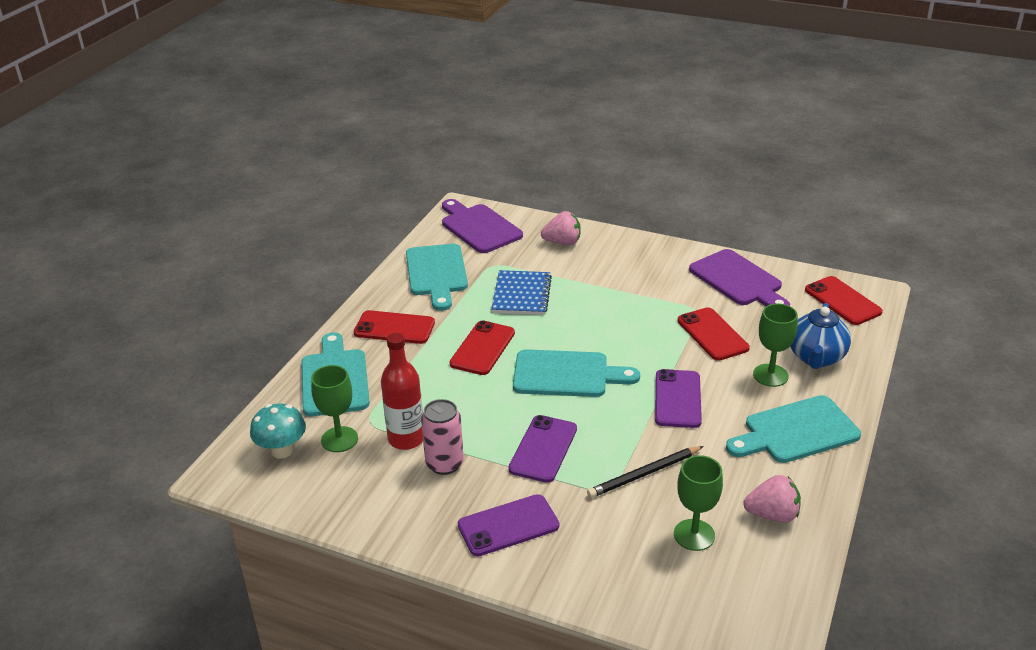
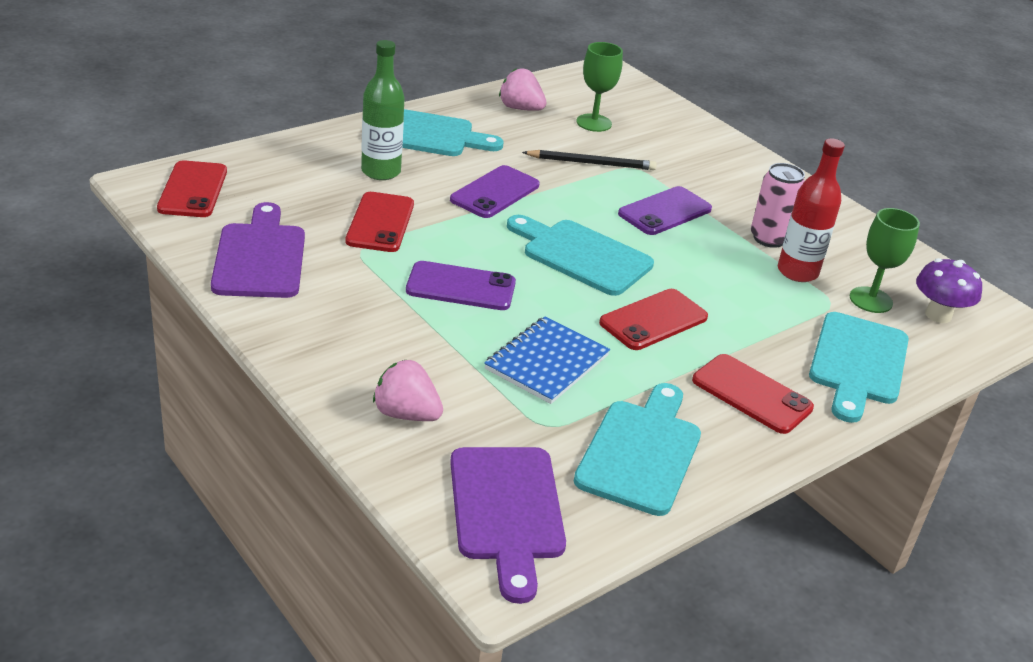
camera: 155 degrees left, 0 degrees up
turquoise mushroom [250,404,306,458] -> purple mushroom [916,258,982,323]
purple phone [458,494,559,556] -> purple phone moved to [406,261,516,310]
green goblet [753,303,798,387] -> green bottle [361,40,405,180]
blue teapot [790,303,851,369] -> none

